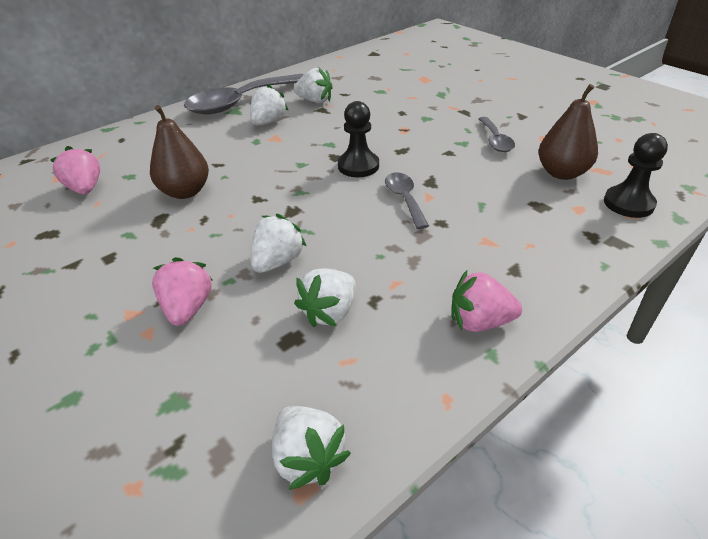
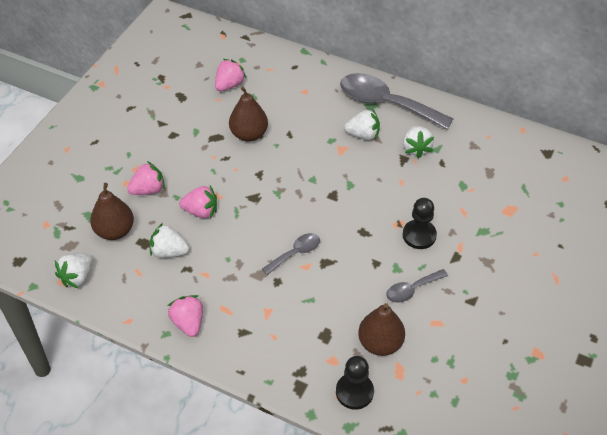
camera: 65 degrees right, 10 degrees up
white strawberry [251,213,307,273] -> pink strawberry [179,186,217,218]
black pawn [338,101,379,177] -> black pawn moved to [403,198,437,249]
none -> brown pear [90,183,134,240]

